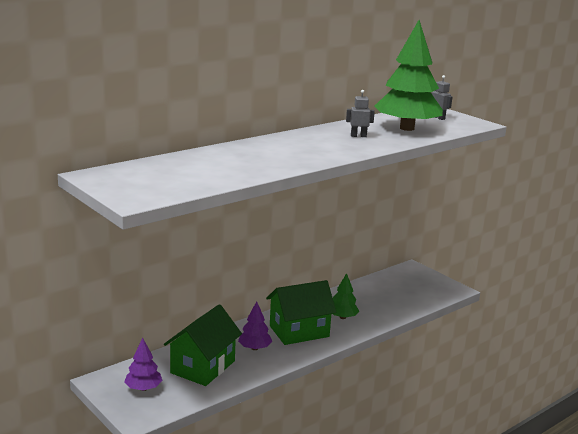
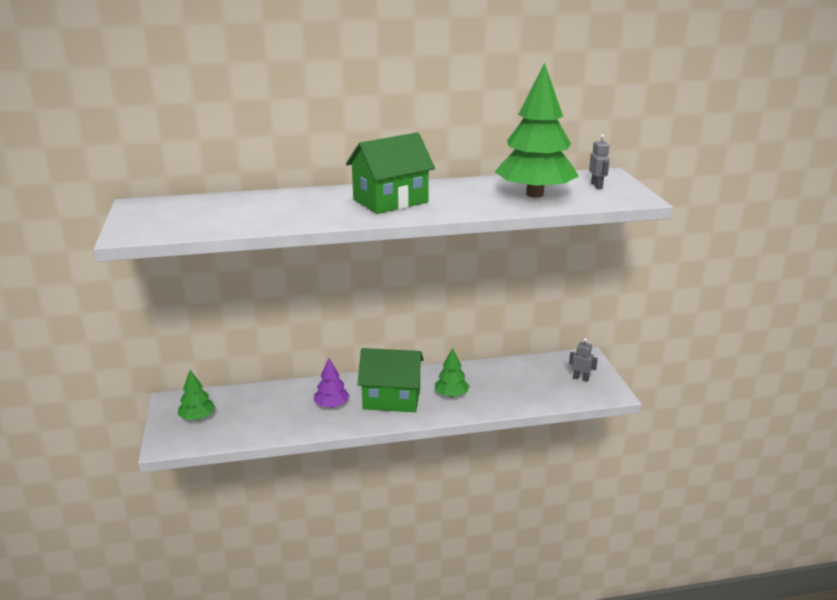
camera: 30 degrees right, 5 degrees up
purple tree [124,338,163,391] -> green tree [178,370,215,420]
green house [164,304,242,386] -> green house moved to [346,132,435,214]
grey robot [346,90,375,137] -> grey robot moved to [569,338,598,382]

